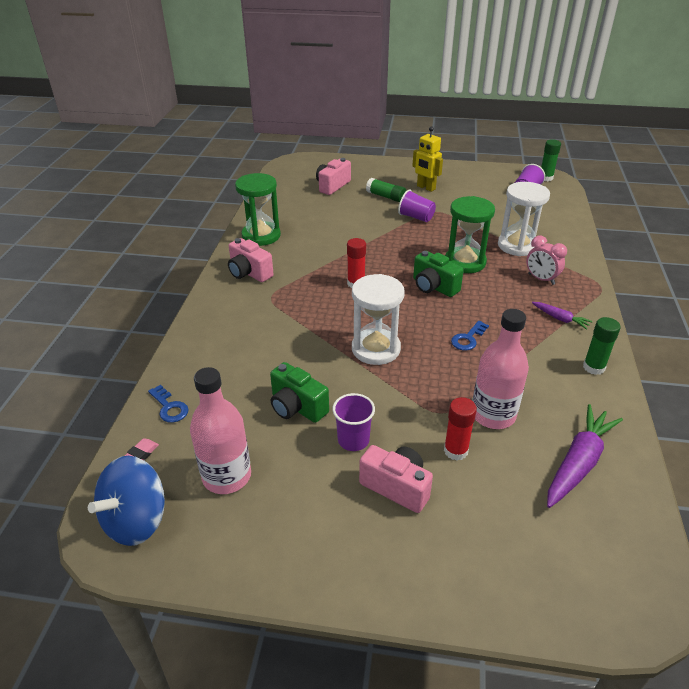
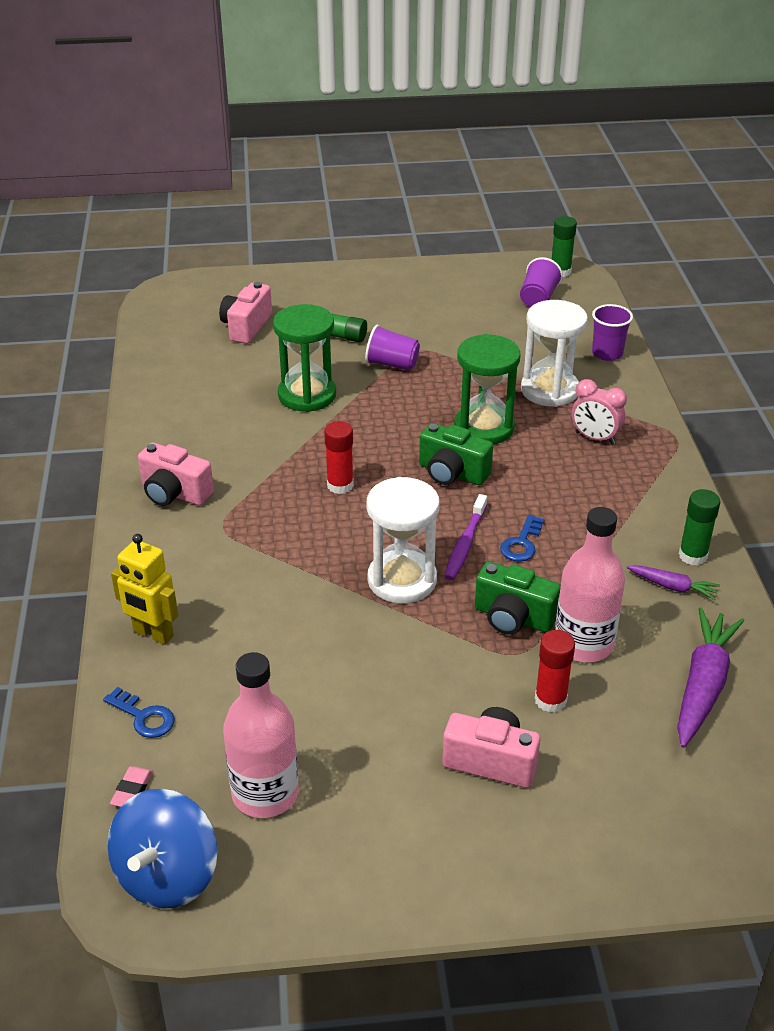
camera: 15 degrees left, 0 degrees up
green hourglass [235,173,281,246] -> green hourglass moved to [273,304,336,412]
green camera [270,362,329,423] -> green camera moved to [475,561,561,635]
purple cup [332,393,375,451] -> purple cup moved to [592,304,633,361]
yellow robot [412,126,443,192] -> yellow robot moved to [111,534,178,645]
purple carrot [532,302,593,330] -> purple carrot moved to [627,565,720,600]
none -> purple toothbrush [444,494,487,580]

